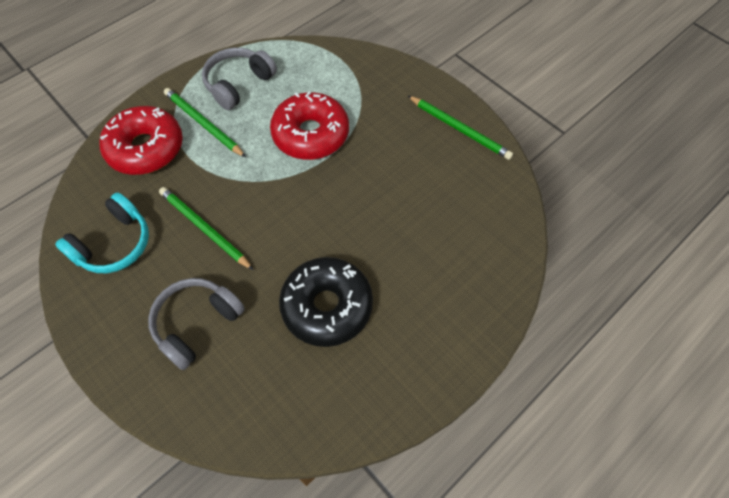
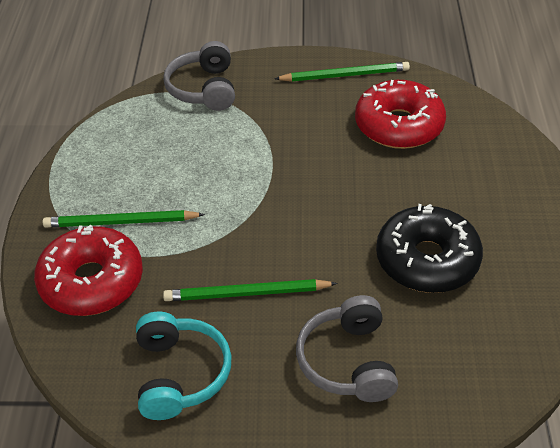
camera: 45 degrees left, 15 degrees down
grey headphones [202,47,277,110] -> grey headphones moved to [163,41,235,111]
red donut [270,92,349,160] -> red donut moved to [355,80,446,149]

